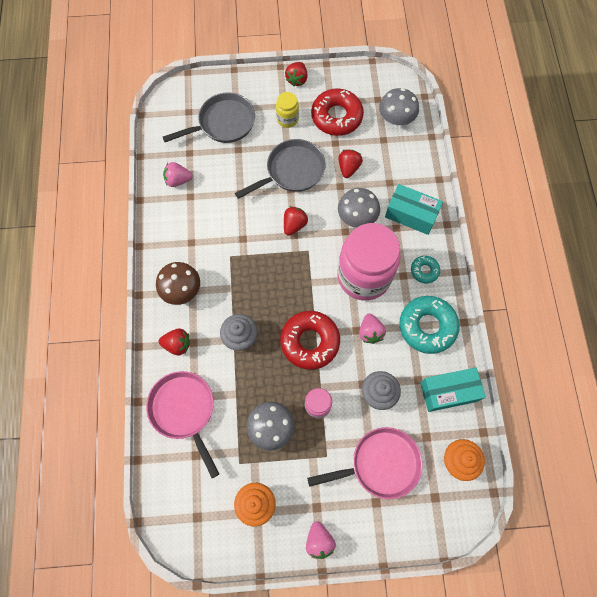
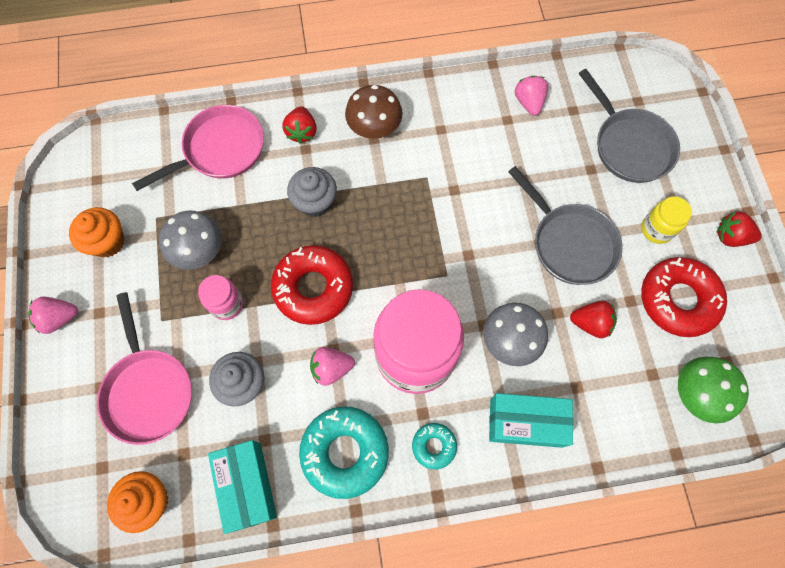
camera: 85 degrees right, 0 degrees up
red strawberry [284,206,308,236] -> none
grey mushroom [379,88,419,125] -> green mushroom [678,357,749,424]
turquoise box [385,184,443,235] -> turquoise box turned 75 degrees clockwise [489,393,573,448]

